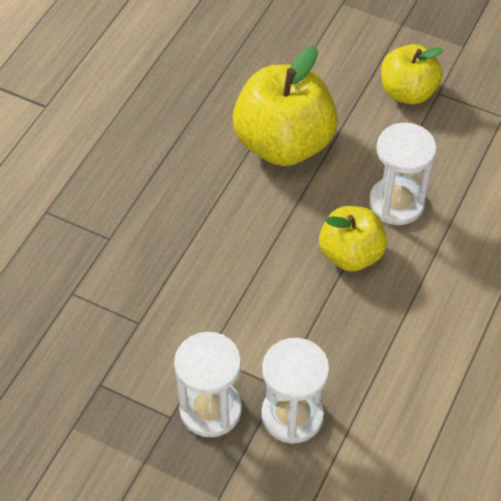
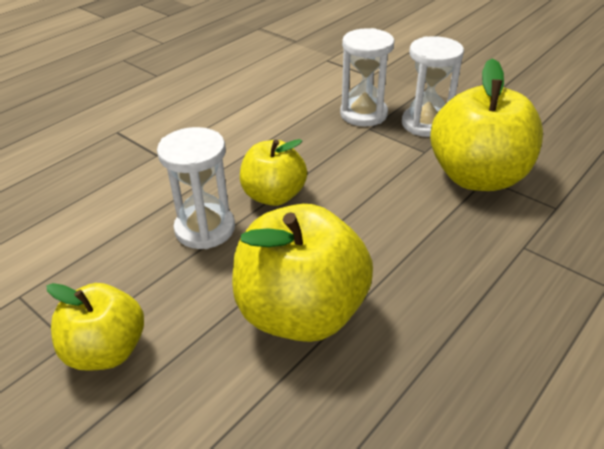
camera: 165 degrees left, 15 degrees down
none -> yellow apple [430,58,543,191]

